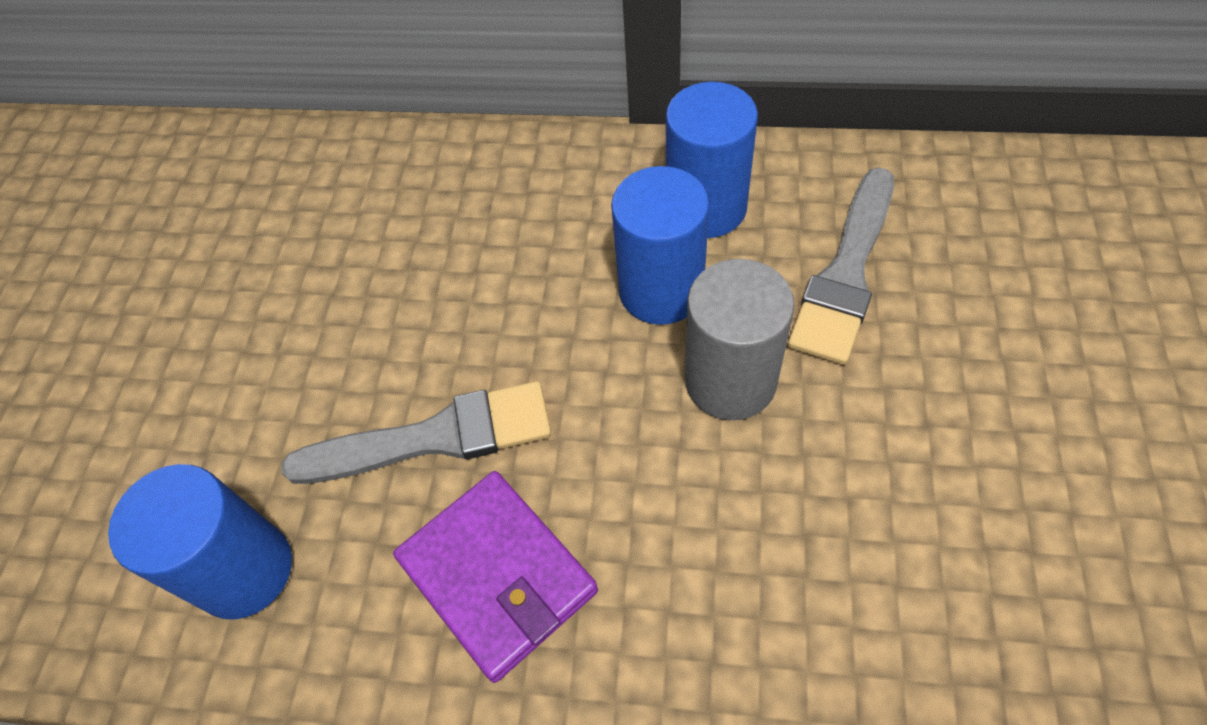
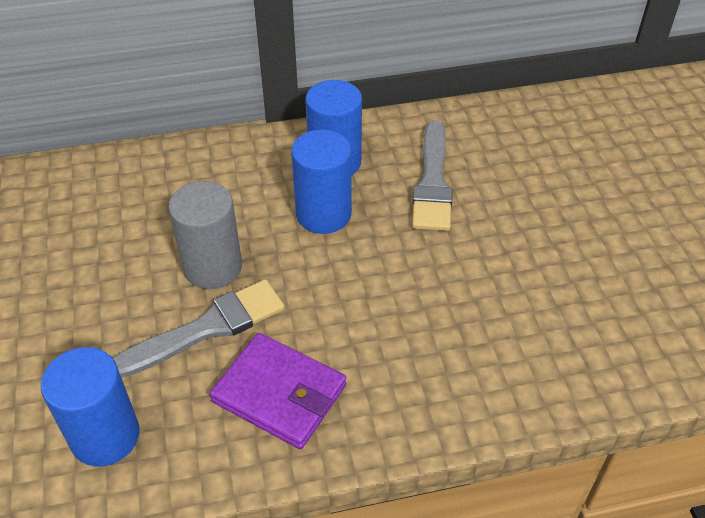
camera: 25 degrees left, 10 degrees down
grey cylinder [685,259,795,420] -> grey cylinder moved to [168,181,242,289]

